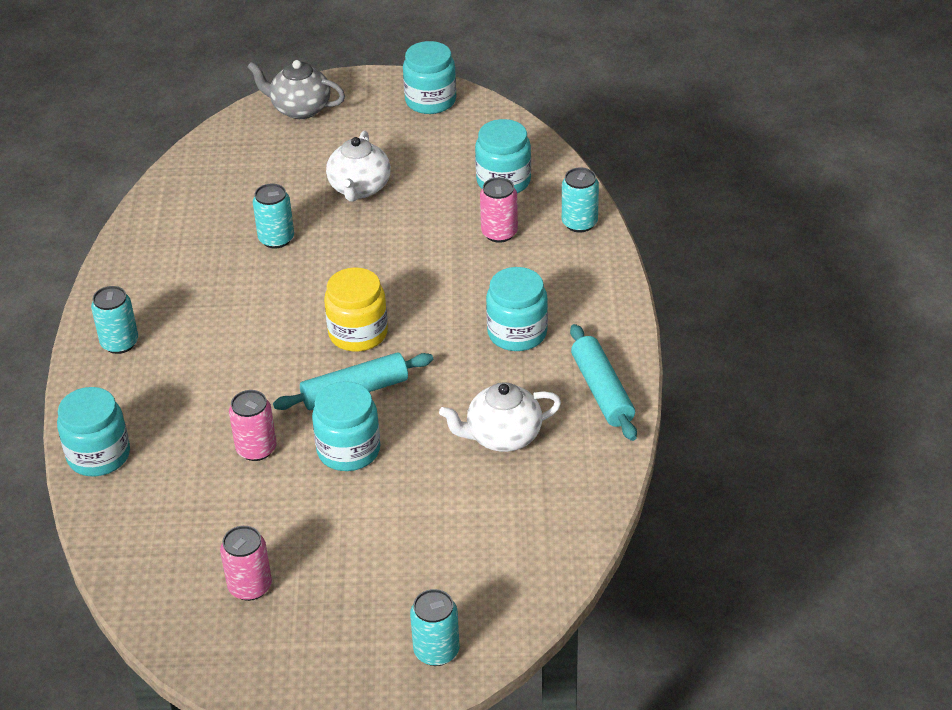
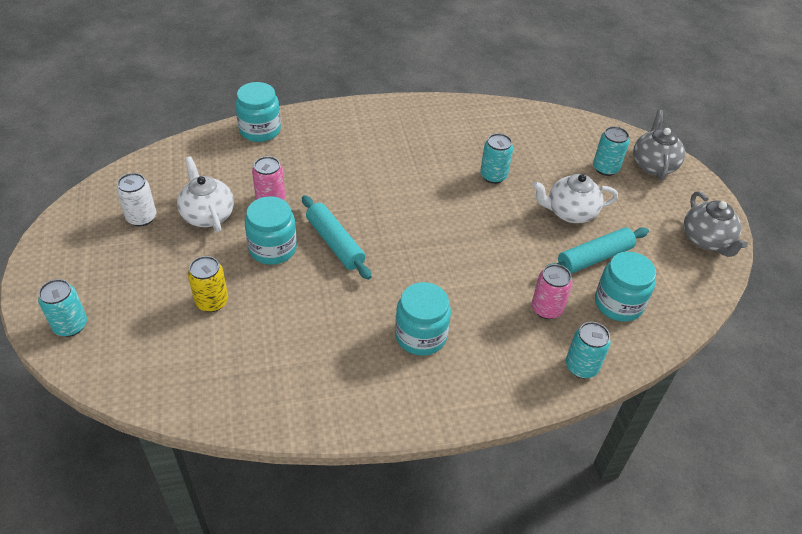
camera: 75 degrees right, 5 degrees up
turquoise can [91,286,138,354] -> turquoise can moved to [593,126,629,176]
pink can [220,526,272,601] -> white can [117,173,156,226]
yellow jar [324,267,388,352] -> none
turquoise jar [403,41,456,114] -> grey teapot [684,191,748,257]
white teapot [439,382,561,452] -> white teapot moved to [177,156,234,232]
turquoise rolling pin [570,324,637,441] -> turquoise rolling pin moved to [547,227,649,274]
none -> yellow can [188,256,228,312]

